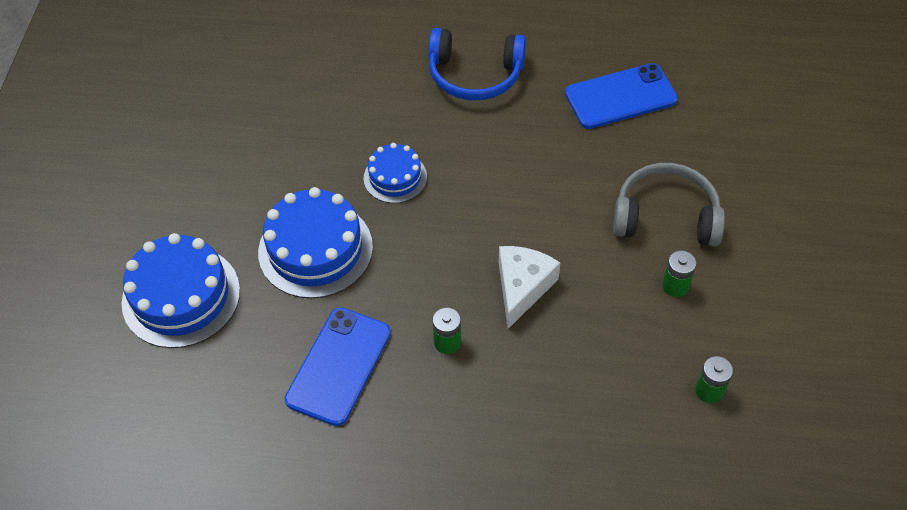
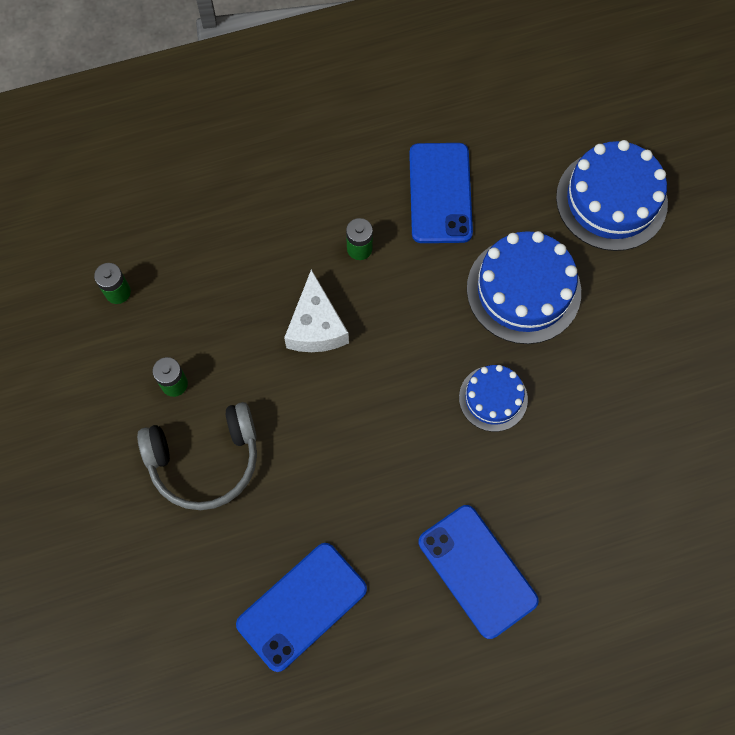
camera: 155 degrees right, 15 degrees up
blue headphones [428,28,526,100] -> blue phone [418,505,539,639]

